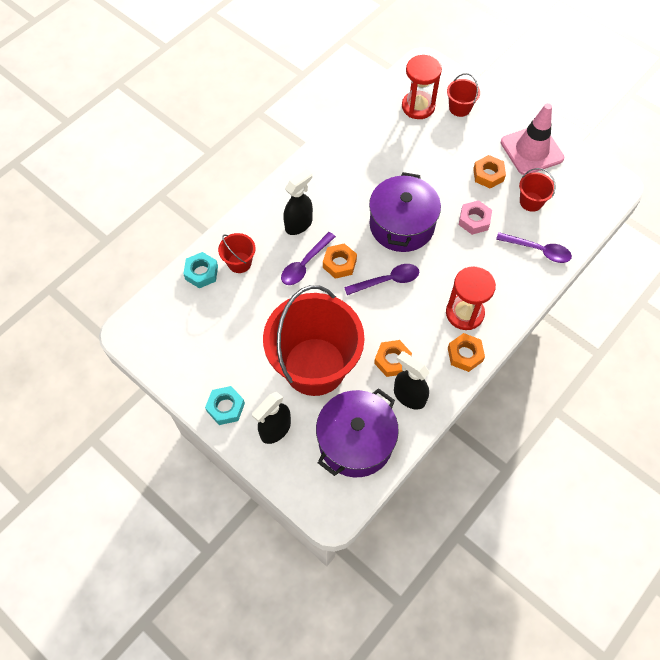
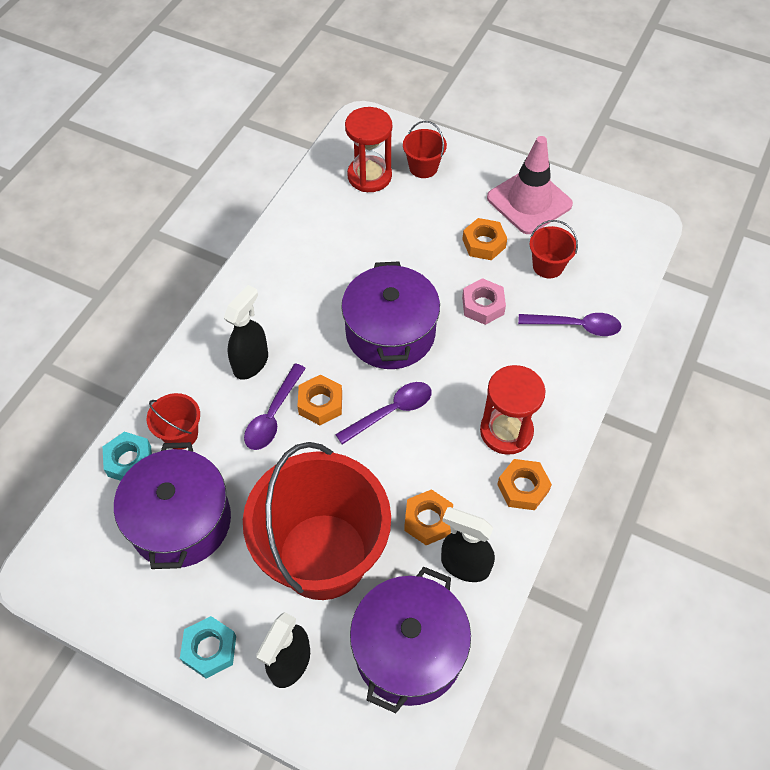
camera: 15 degrees left, 5 degrees down
none -> purple pot [114,442,231,569]

